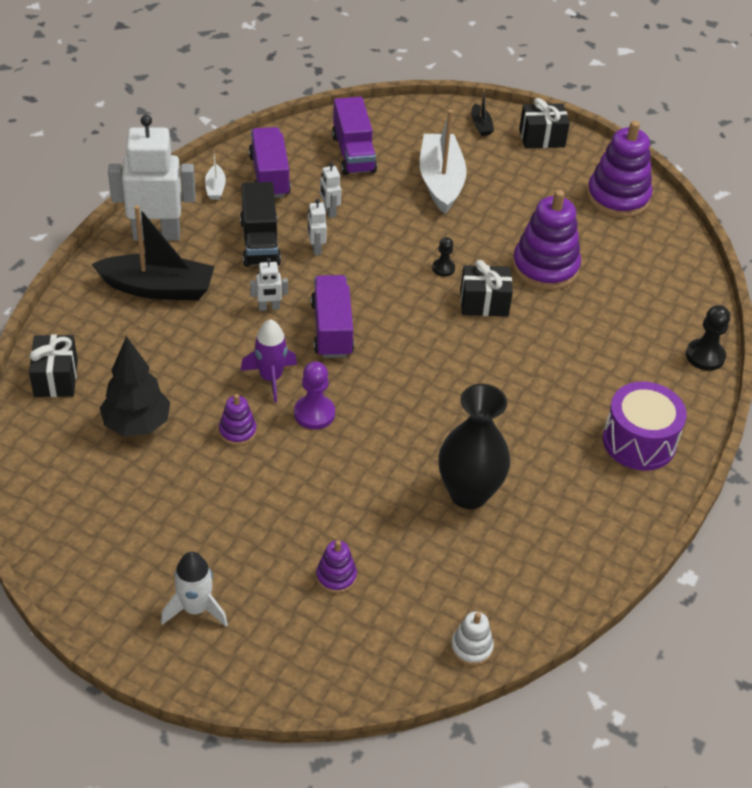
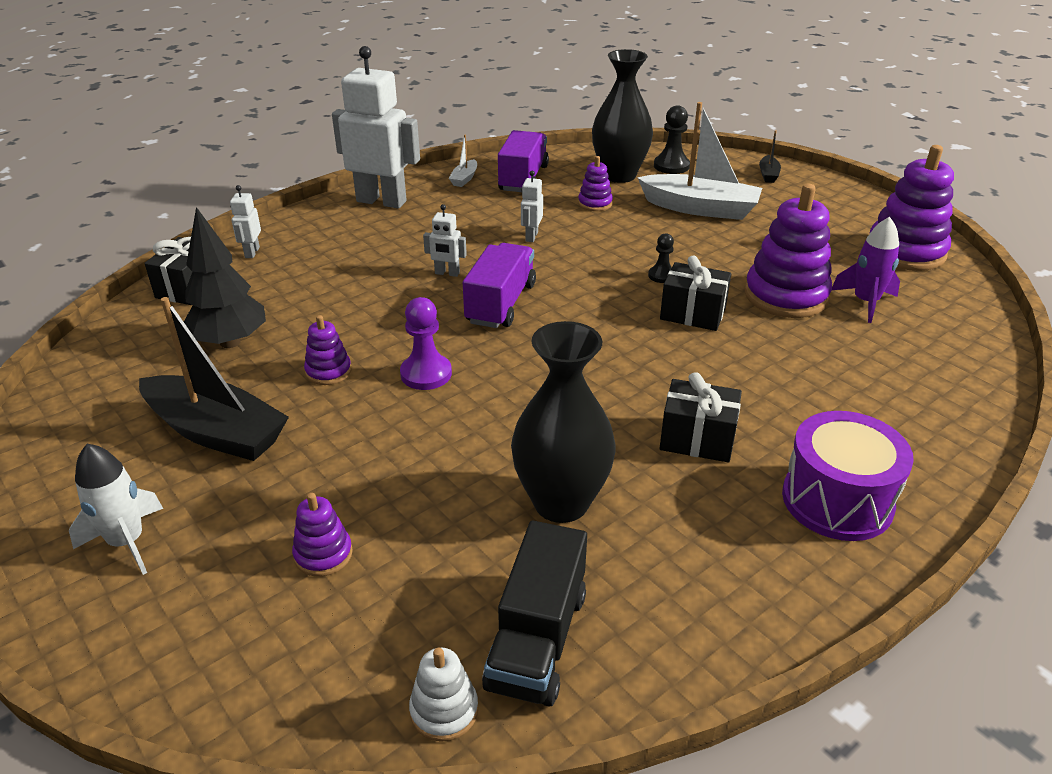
camera: 25 degrees right, 10 degrees down
black boat [91,205,215,300] -> black boat moved to [139,297,289,461]
black truck [240,182,281,267] -> black truck moved to [482,520,587,706]
purple rocket [241,319,297,403] -> purple rocket moved to [832,217,900,323]
white robot [320,162,341,218] -> white robot moved to [230,185,261,258]
purple truck [332,97,377,175] -> black vase [592,49,653,183]
white boat [420,110,467,214] -> white boat turned 90 degrees clockwise [637,102,762,220]
black gift [519,98,570,149] -> black gift moved to [659,372,742,462]
black pawn [686,305,730,371] -> black pawn moved to [654,105,690,174]
none -> purple stacking toy [578,156,613,211]

